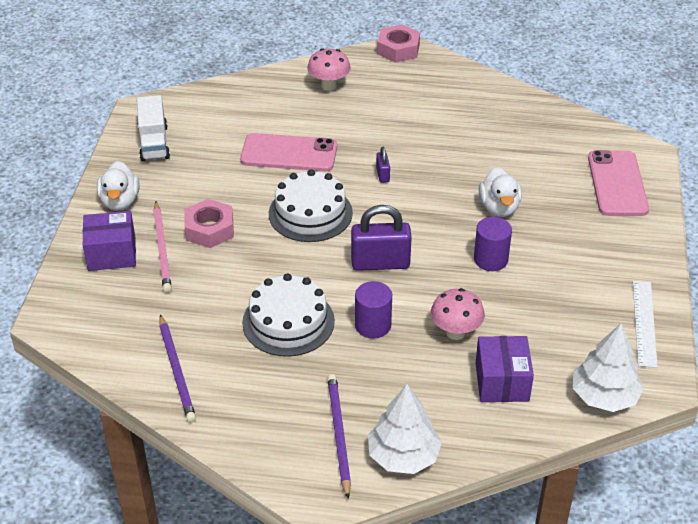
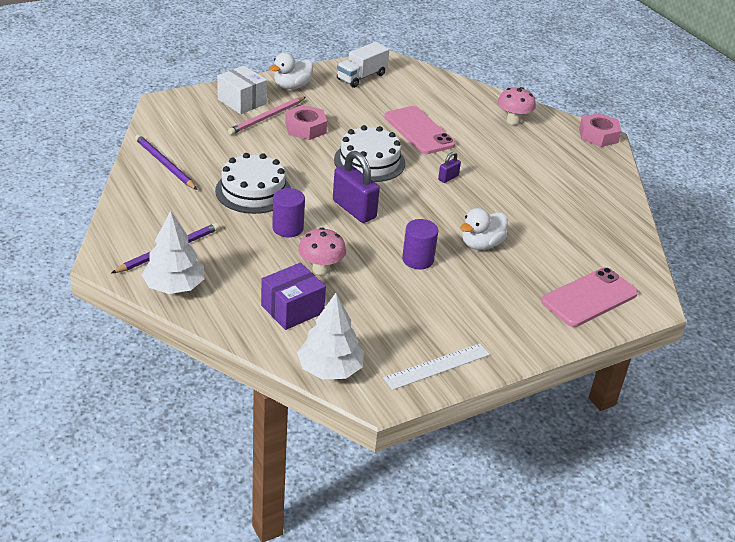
camera: 50 degrees right, 5 degrees down
purple box [83,211,136,271] -> white box [217,66,267,114]
purple pencil [160,314,196,422] -> purple pencil turned 105 degrees clockwise [135,135,197,190]

